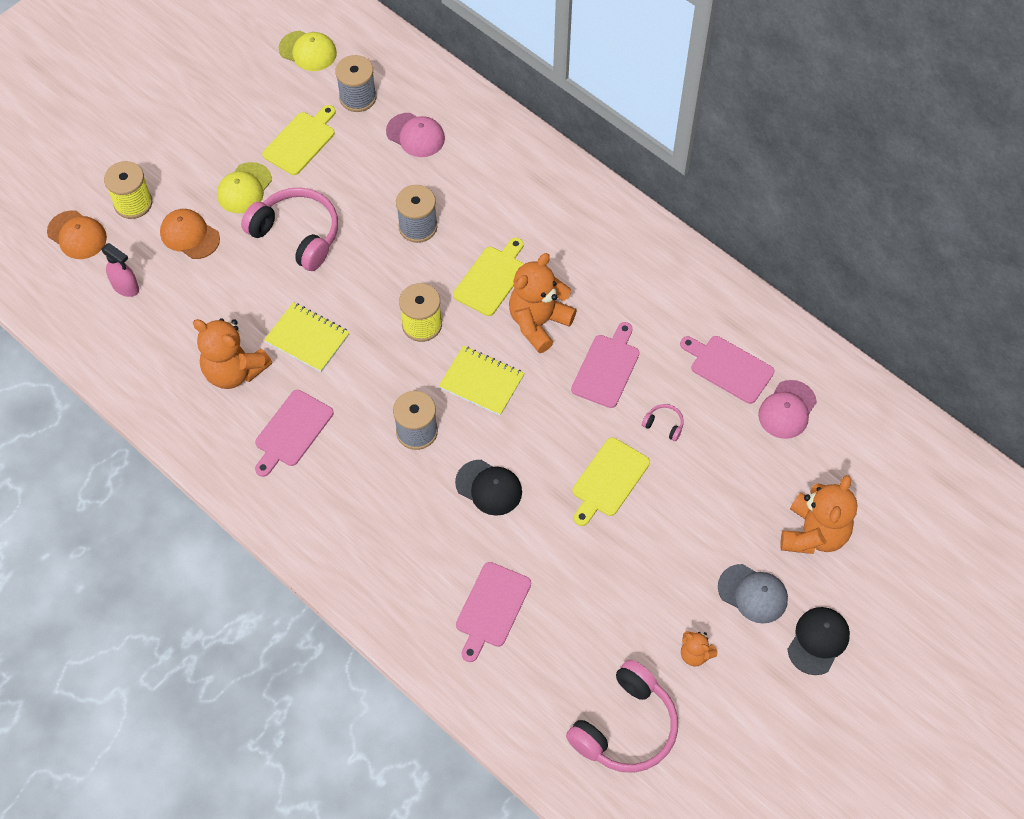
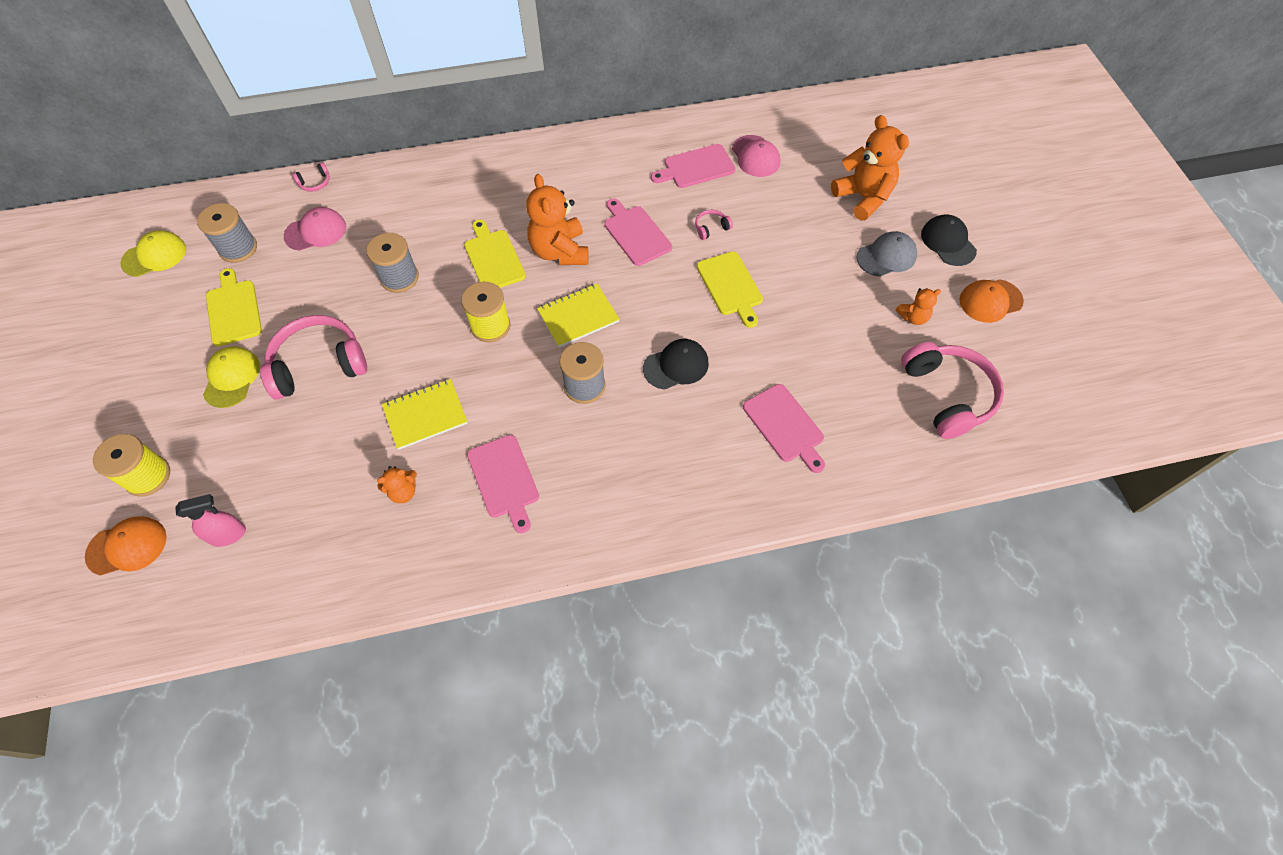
camera: 55 degrees left, 0 degrees up
orange cap [160,209,220,259] -> orange cap moved to [959,279,1024,323]
orange teddy bear [193,318,272,389] -> orange teddy bear [377,466,417,503], size x0.50
yellow cap [217,162,272,214] -> yellow cap turned 150 degrees counterclockwise [203,346,260,408]
none -> pink headphones [292,163,330,192]

